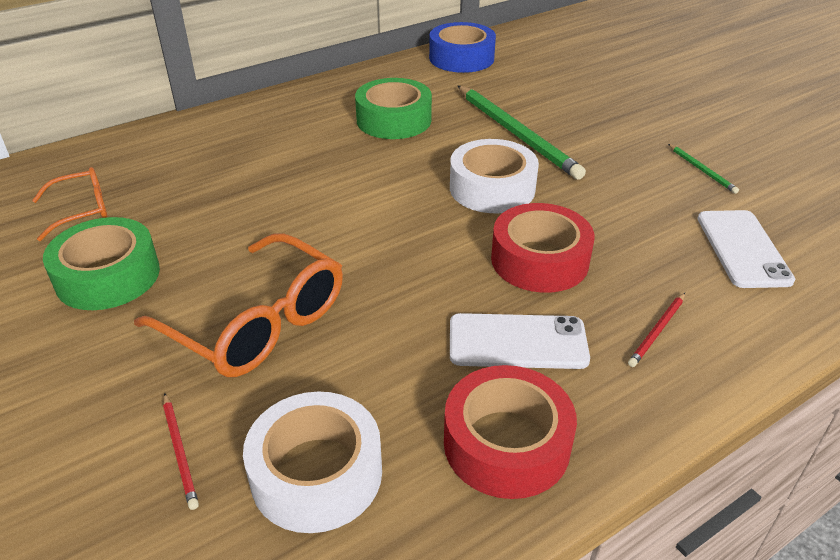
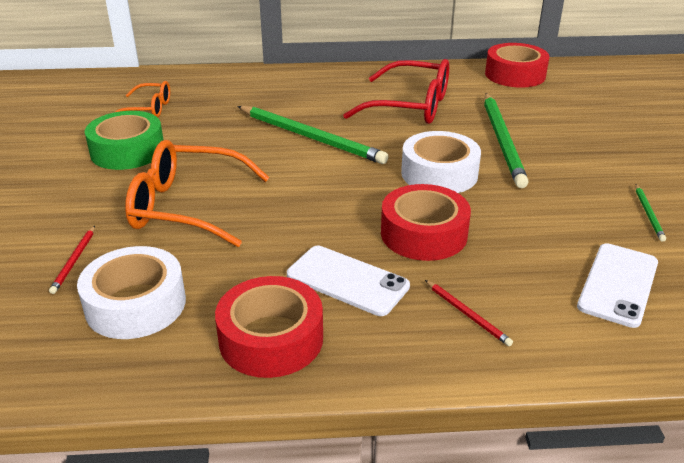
camera: 30 degrees right, 5 degrees down
orange glasses [134,233,343,377] -> orange glasses turned 120 degrees clockwise [125,140,270,247]
green tape [355,78,432,139] -> red glasses [343,59,449,124]
blue tape [429,22,496,73] -> red tape [485,43,549,88]
red pencil [628,293,685,367] -> red pencil turned 105 degrees counterclockwise [425,280,513,346]
none -> green pencil [237,106,388,164]

